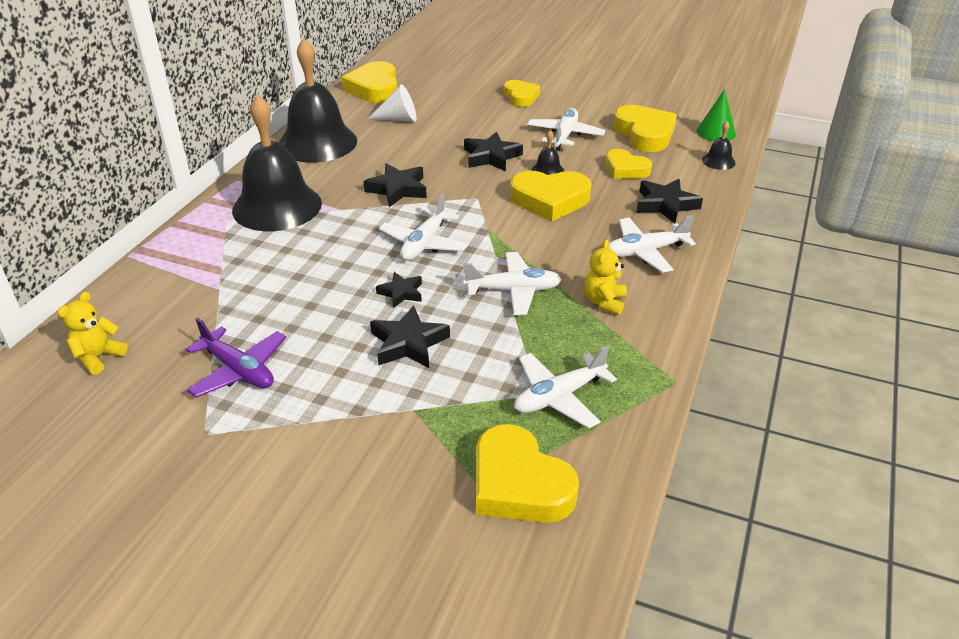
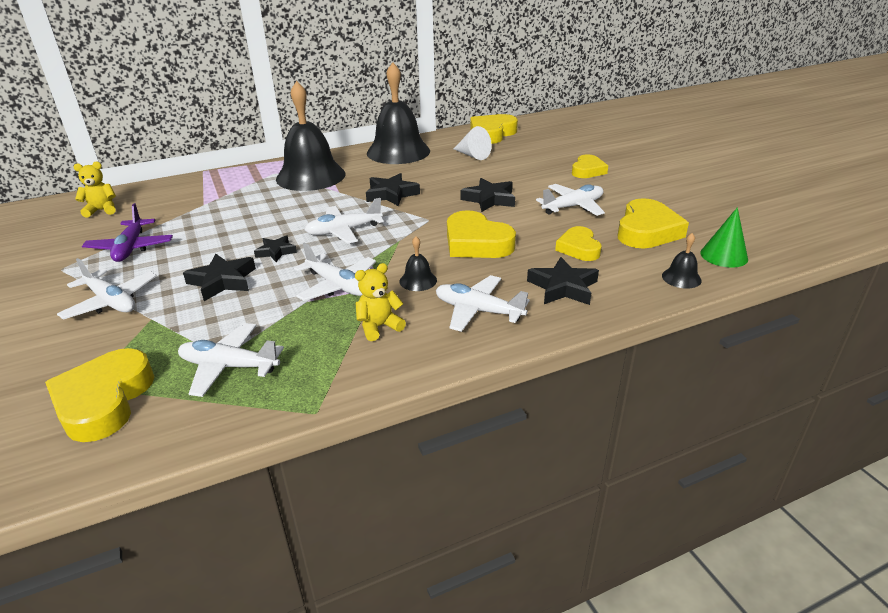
camera: 45 degrees right, 5 degrees down
black bell [531,130,564,175] -> black bell moved to [400,236,437,291]
none -> white plane [57,258,157,320]

